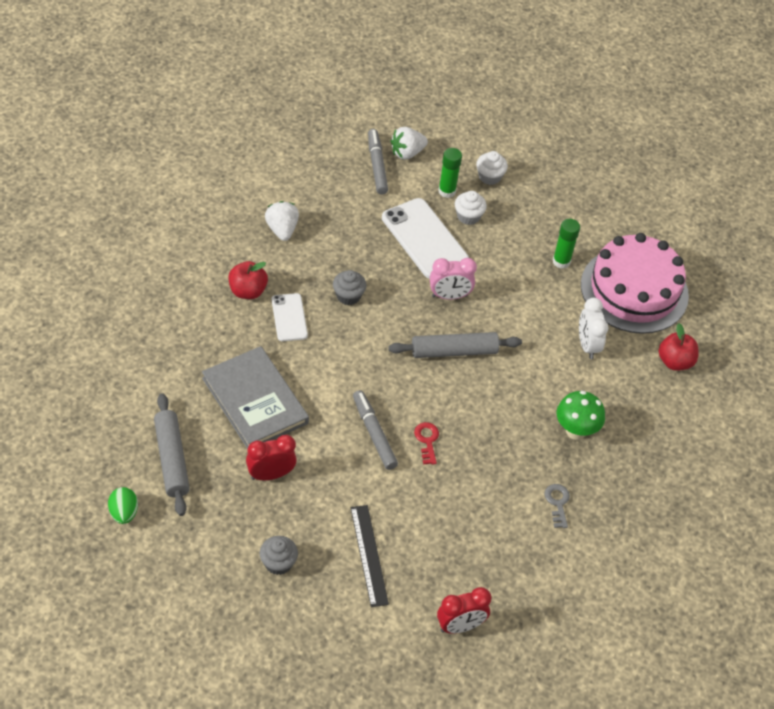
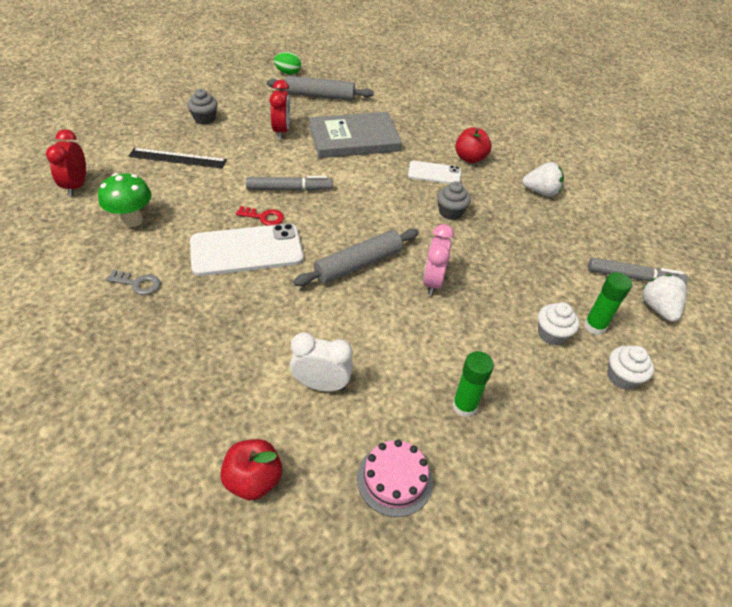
camera: 110 degrees right, 5 degrees down
white phone [382,198,469,279] -> white phone moved to [190,223,304,276]
grey rolling pin [388,332,522,358] -> grey rolling pin turned 45 degrees clockwise [293,229,419,286]
green mushroom [557,391,605,440] -> green mushroom moved to [98,173,152,228]
pink cake [581,233,689,334] -> pink cake [357,439,433,517], size x0.46

